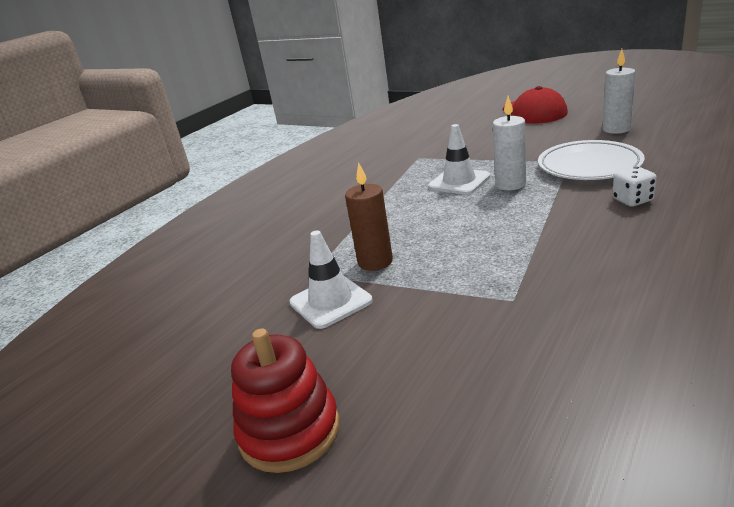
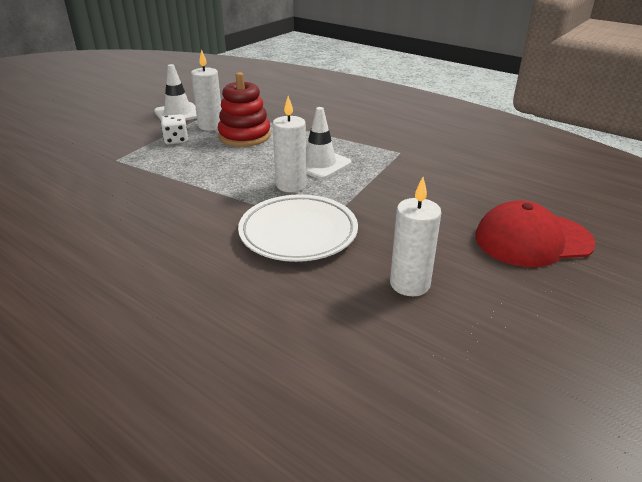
camera: 90 degrees right, 5 degrees up
red stacking toy [231,329,340,473] -> red stacking toy moved to [218,72,271,147]
brown candle [345,162,393,271] -> white candle [191,49,222,131]
white dice [612,166,657,207] -> white dice moved to [161,114,188,145]

